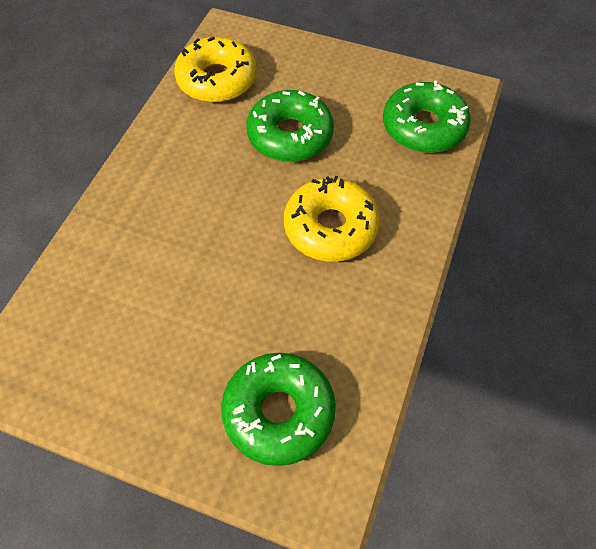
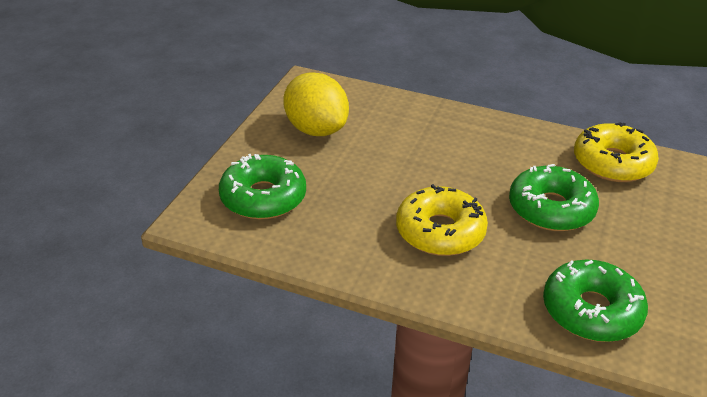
camera: 90 degrees right, 20 degrees down
none -> yellow lemon [283,72,349,136]

